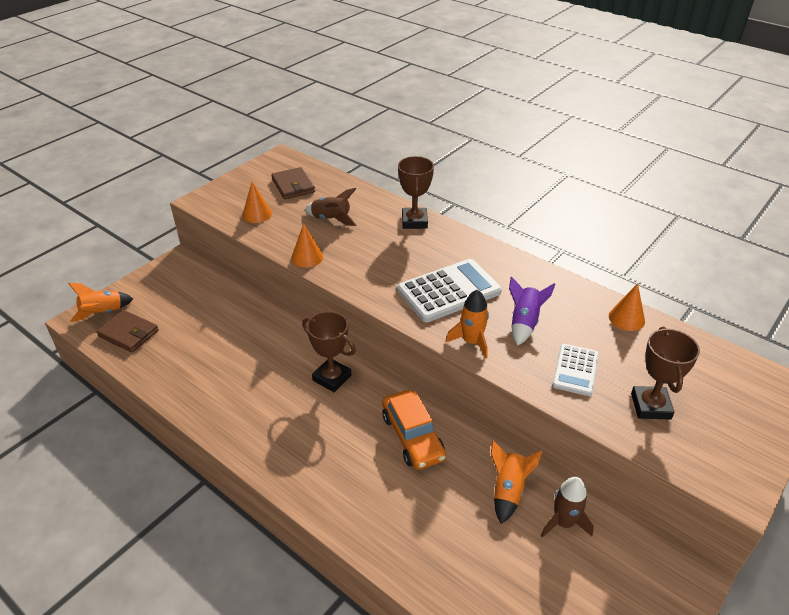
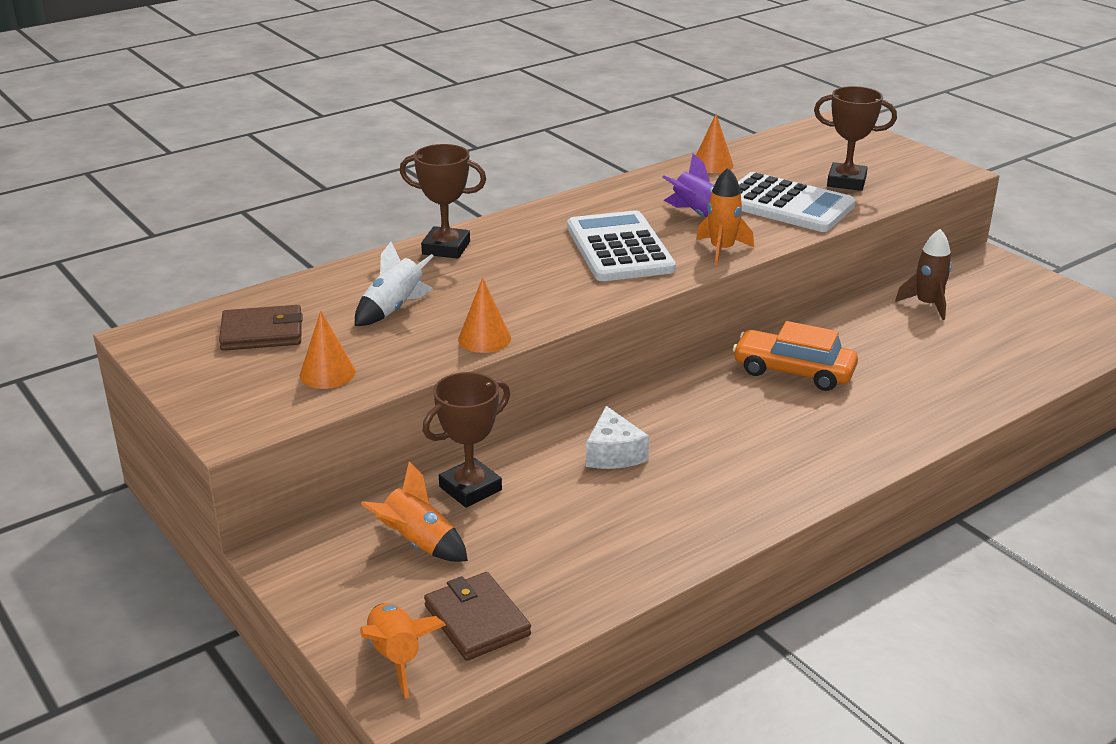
camera: 75 degrees left, 10 degrees down
brown wallet [96,310,159,353] -> brown wallet turned 75 degrees counterclockwise [424,572,531,661]
brown trophy [302,311,356,392] -> brown trophy moved to [422,372,510,508]
brown rocket [305,188,356,226] -> white rocket [355,242,434,326]
orange car [382,390,446,470] -> orange car turned 150 degrees counterclockwise [733,321,858,391]
orange rocket [491,440,542,524] -> orange rocket moved to [361,461,468,562]
white calculator [552,344,599,396] -> white calculator [738,172,855,232], size x1.69
none -> white cheese [586,406,649,469]

